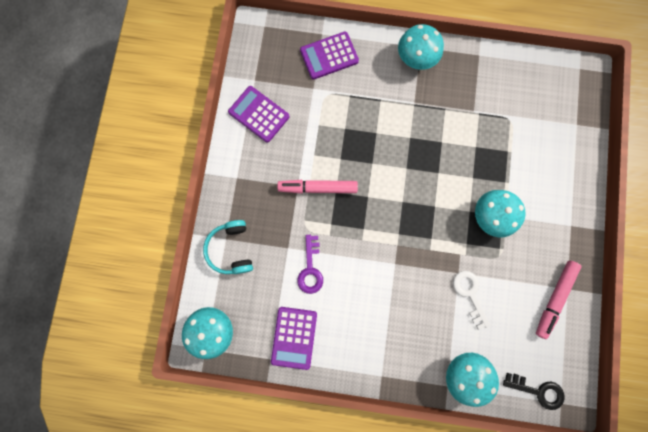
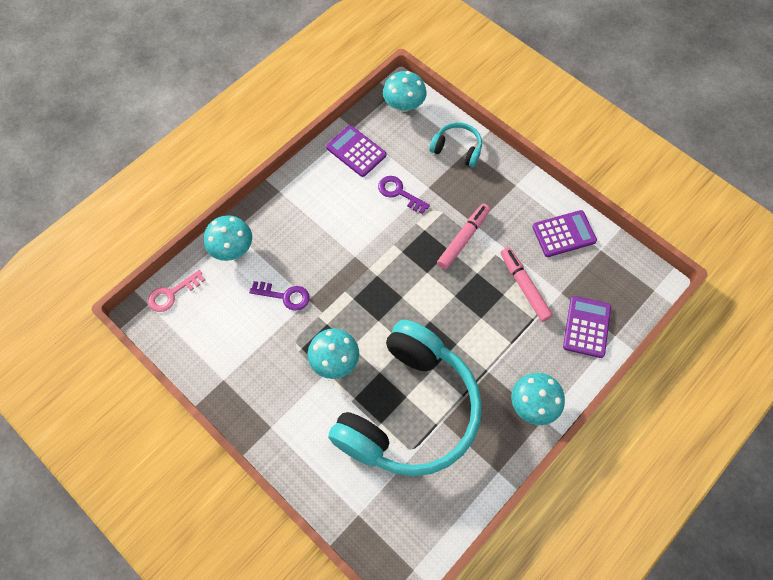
camera: 125 degrees right, 15 degrees down
white key [453,271,491,330] -> purple key [249,281,310,311]
black key [503,373,564,410] -> pink key [148,270,205,312]
pink marker [536,261,581,339] -> pink marker moved to [501,247,553,322]
none -> turquoise headphones [328,320,482,476]

